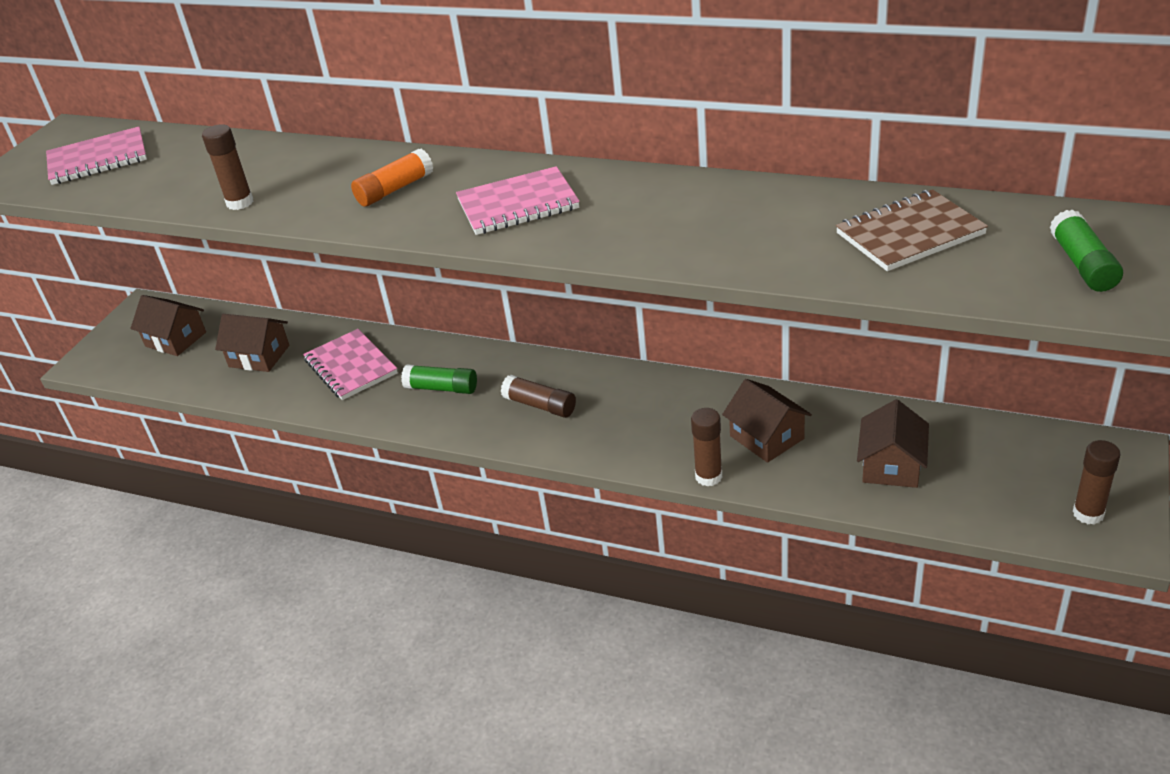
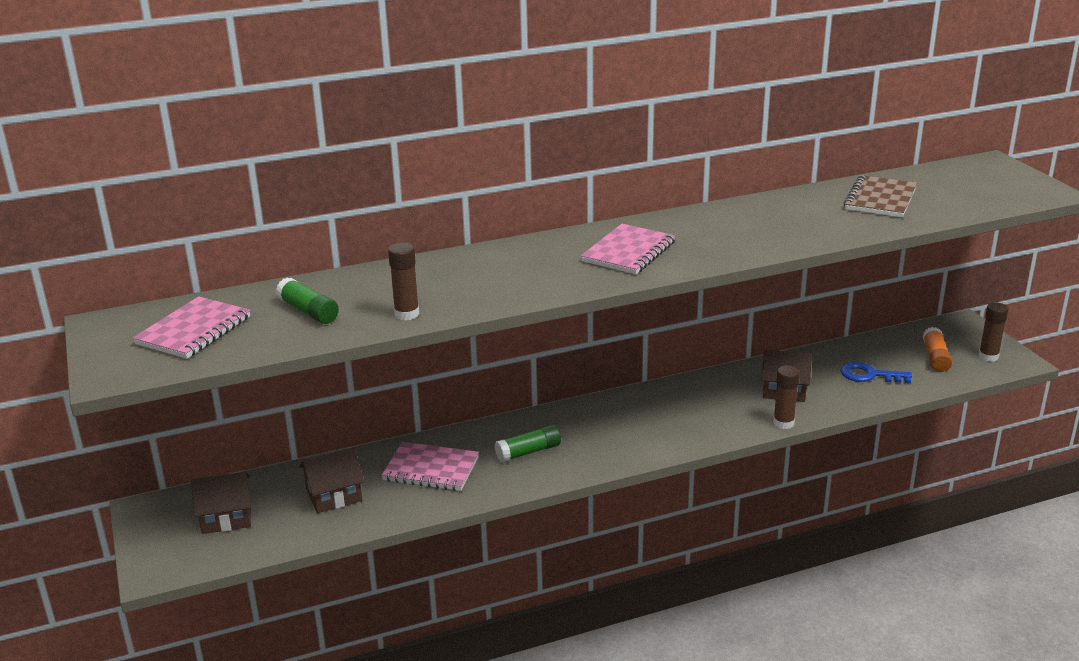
camera: 45 degrees left, 10 degrees down
orange glue stick [351,149,433,207] -> orange glue stick moved to [923,327,952,372]
brown glue stick [501,375,576,418] -> none
brown house [857,399,929,488] -> blue key [840,362,912,383]
green glue stick [1049,209,1123,292] -> green glue stick moved to [276,277,339,324]

